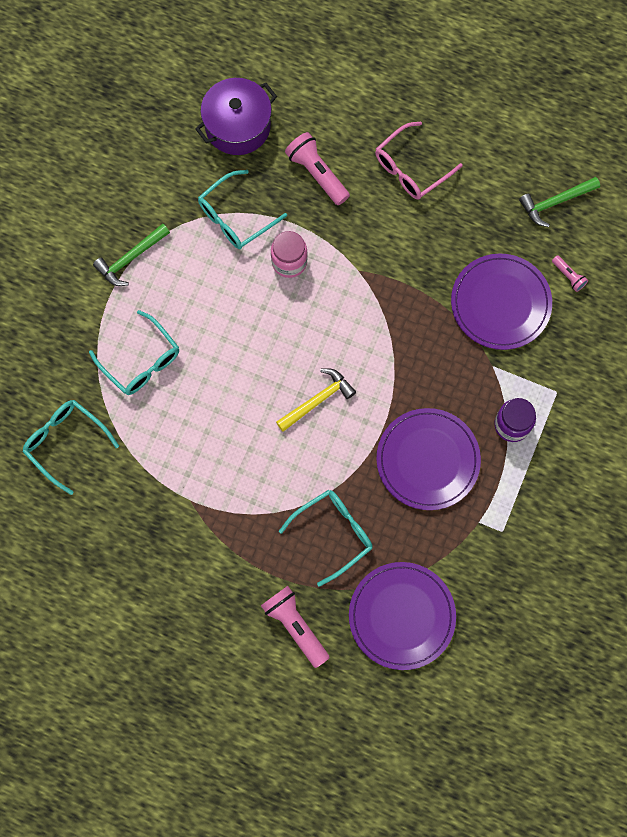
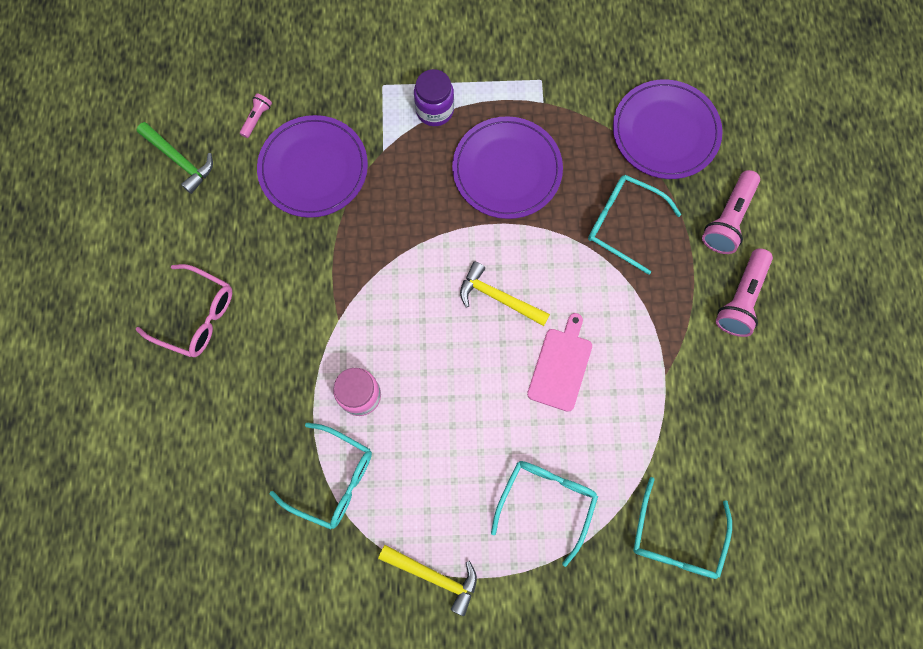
camera: 115 degrees left, 0 degrees up
green hammer [93,224,170,286] -> yellow hammer [378,545,477,616]
purple pot [195,78,277,155] -> none
pink flashlight [285,132,350,205] -> pink flashlight moved to [716,248,773,337]
none -> pink cutting board [527,313,592,412]

